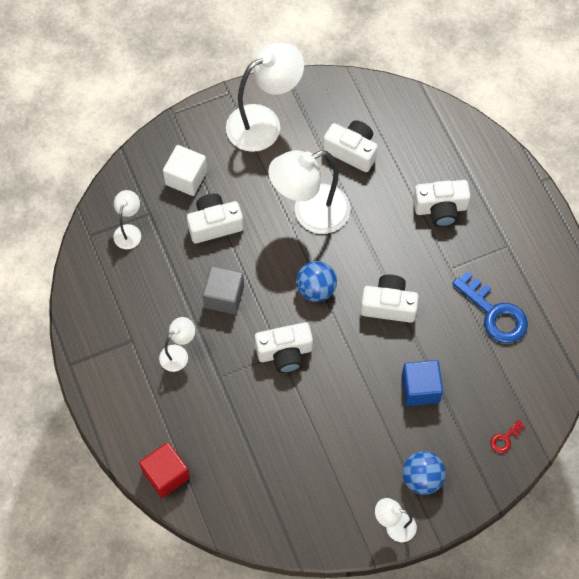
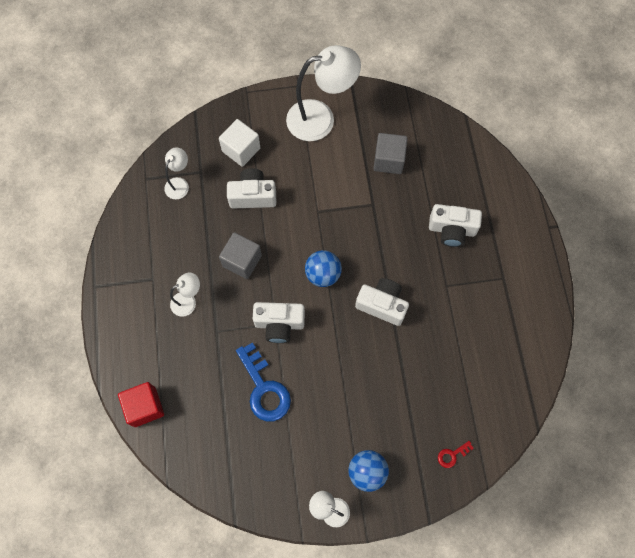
camera: 15 degrees right, 5 degrees up
white lamp [268,150,351,234] -> none
white camera [323,120,378,172] -> grey cube [374,133,407,174]
blue cube [402,360,443,406] -> none
blue key [452,271,528,343] -> blue key moved to [236,342,291,422]

